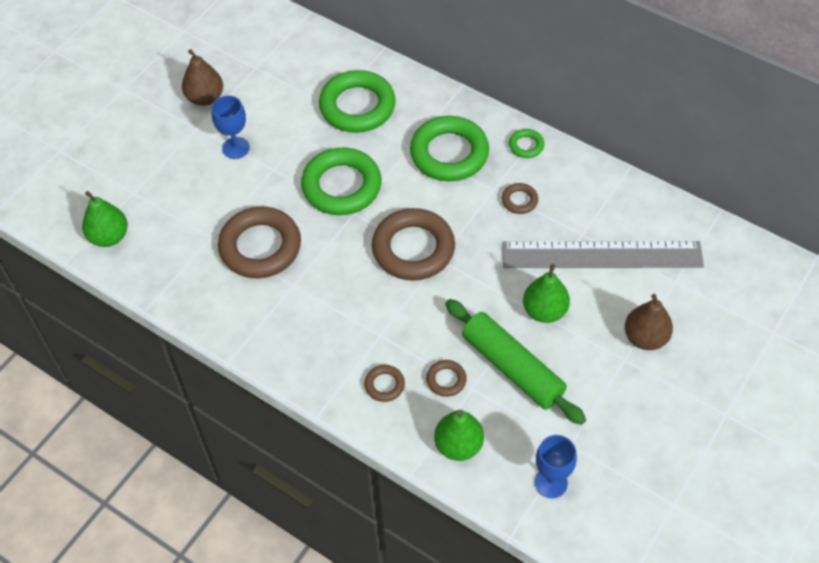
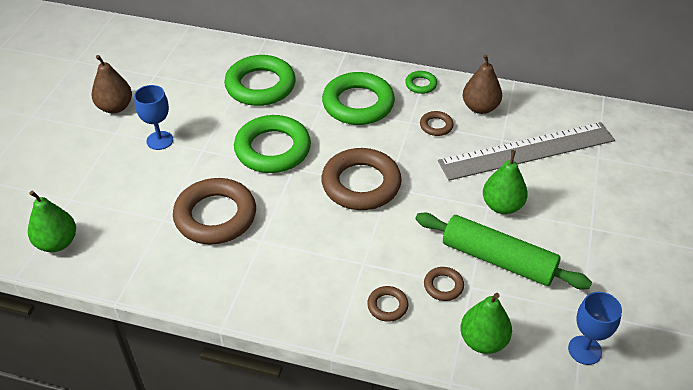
camera: 20 degrees left, 10 degrees down
brown pear [625,294,673,350] -> brown pear moved to [463,54,502,114]

